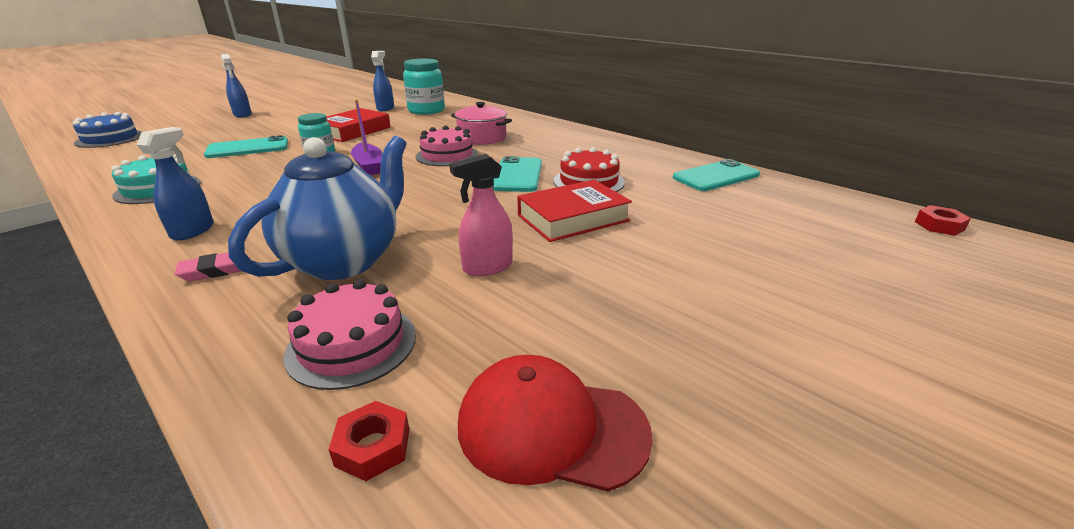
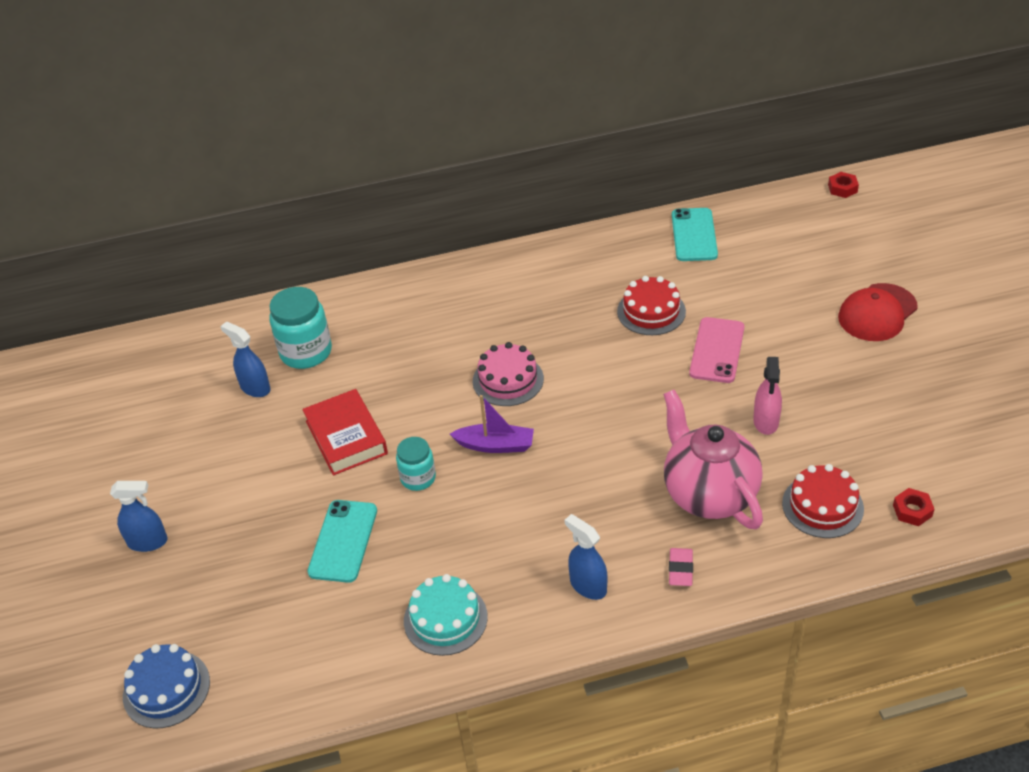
camera: 55 degrees left, 15 degrees up
blue teapot [228,136,407,280] -> pink teapot [663,390,763,529]
pink cake [283,279,416,390] -> red cake [782,464,864,538]
pink pot [451,102,512,145] -> none
red cap [458,355,653,492] -> red cap moved to [838,283,918,341]
turquoise phone [493,156,542,192] -> none
red book [517,180,632,242] -> pink phone [689,317,744,383]

